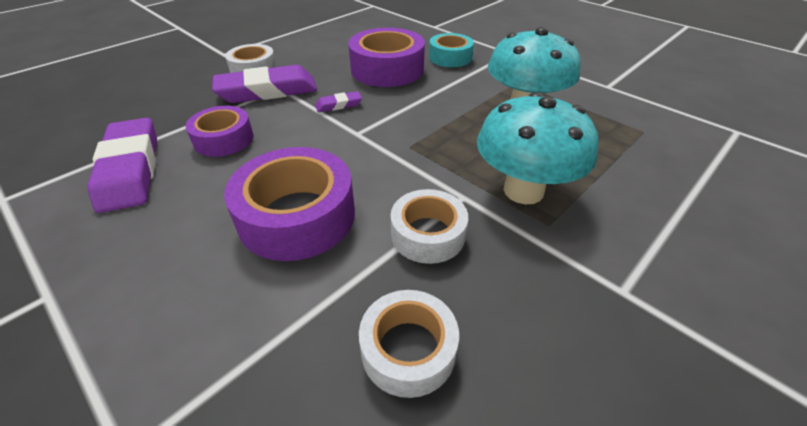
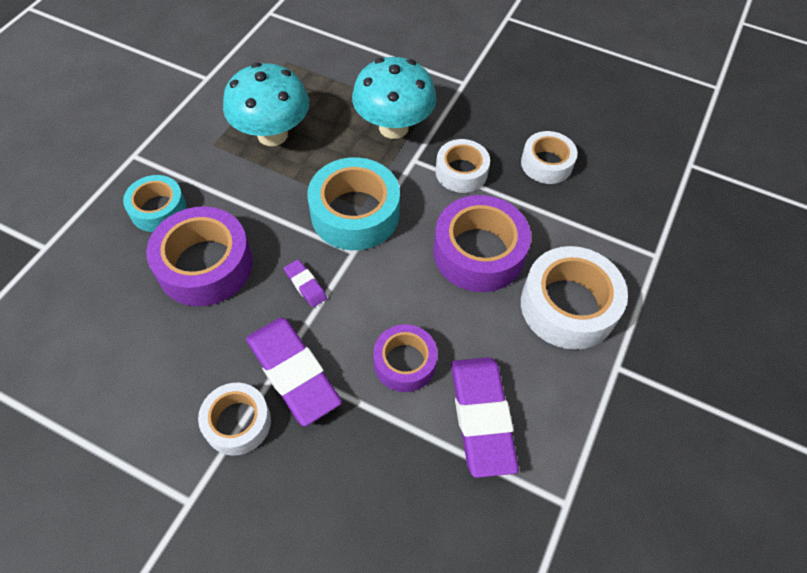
camera: 110 degrees left, 15 degrees up
purple eraser [87,118,157,213] -> purple eraser turned 60 degrees counterclockwise [451,357,519,478]
none -> turquoise tape [307,157,400,250]
none -> white tape [521,246,628,350]

